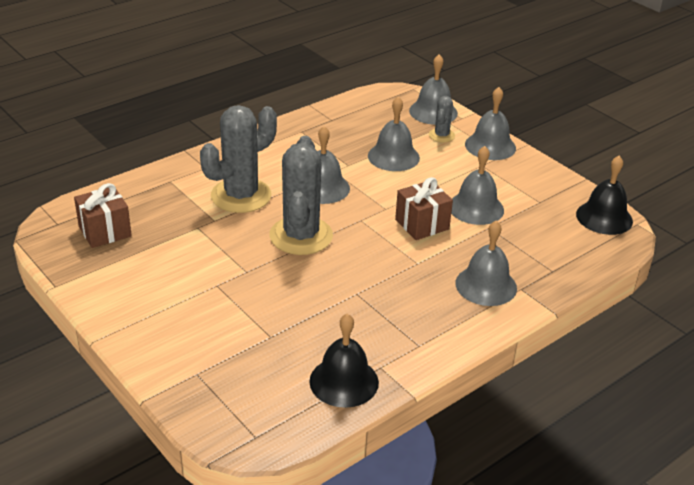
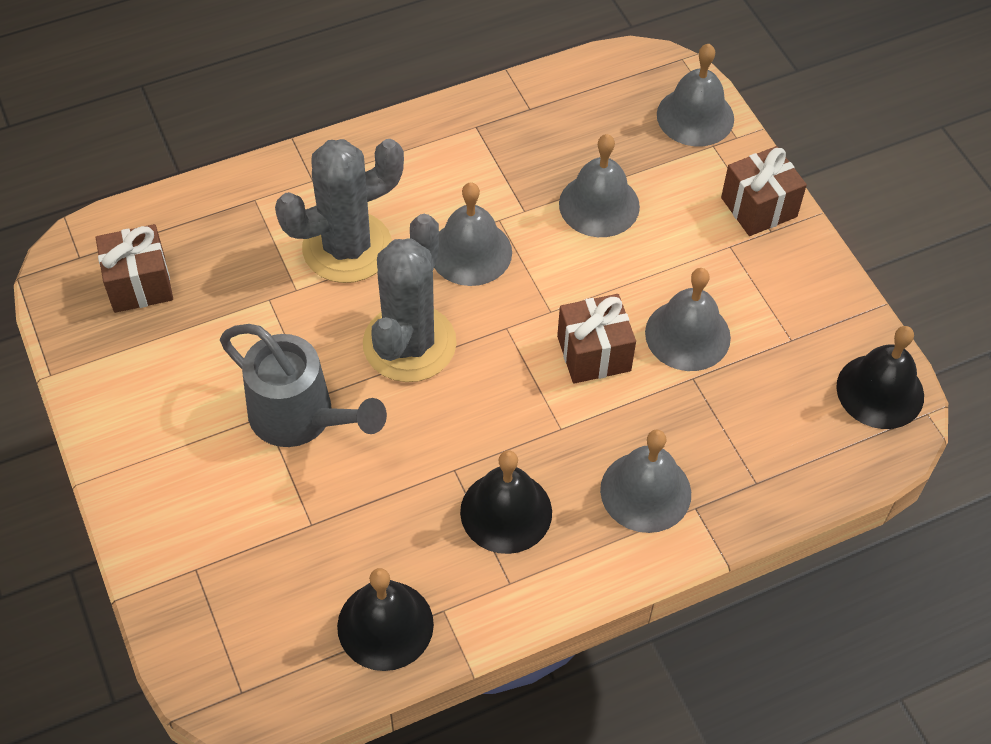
camera: 15 degrees right, 20 degrees up
grey cactus [429,96,455,142] -> none
grey bell [465,87,516,160] -> brown gift [721,146,807,236]
none -> grey watering can [220,324,387,447]
none -> black bell [460,450,552,554]

